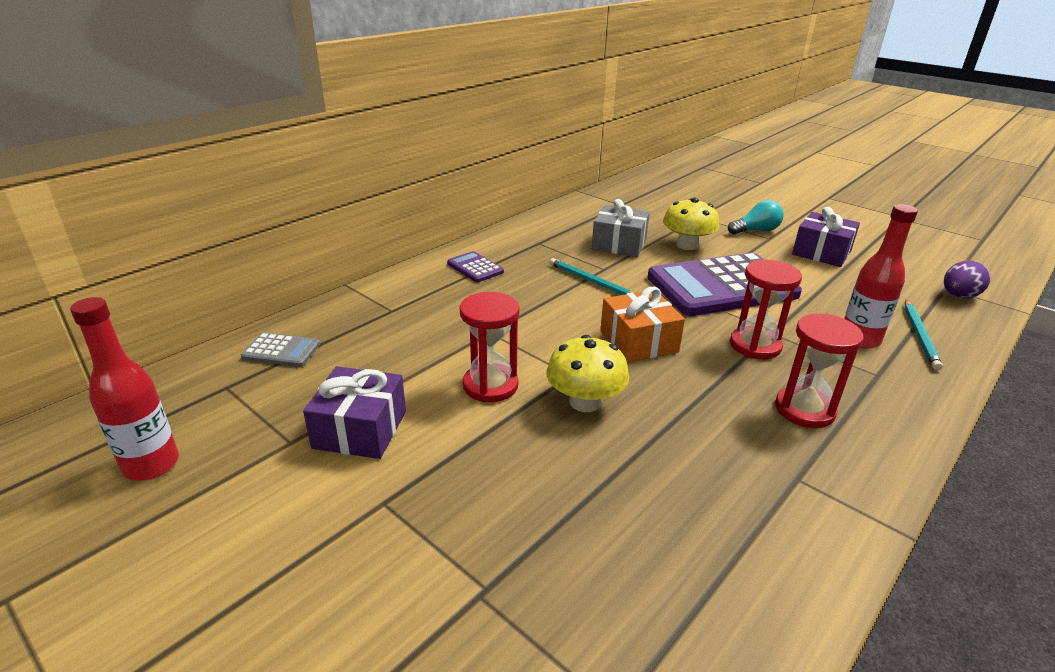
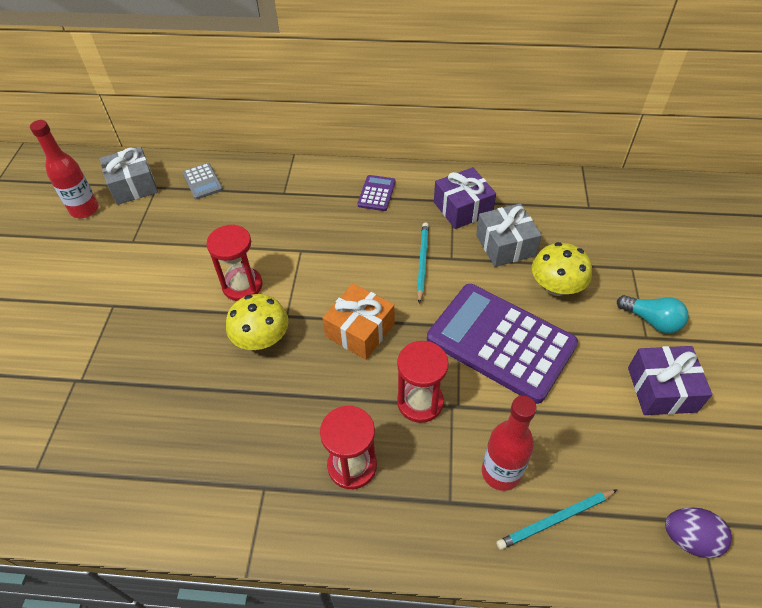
camera: 55 degrees right, 20 degrees up
purple gift [303,366,406,459] -> purple gift moved to [434,167,496,229]
none -> grey gift [100,146,158,205]

